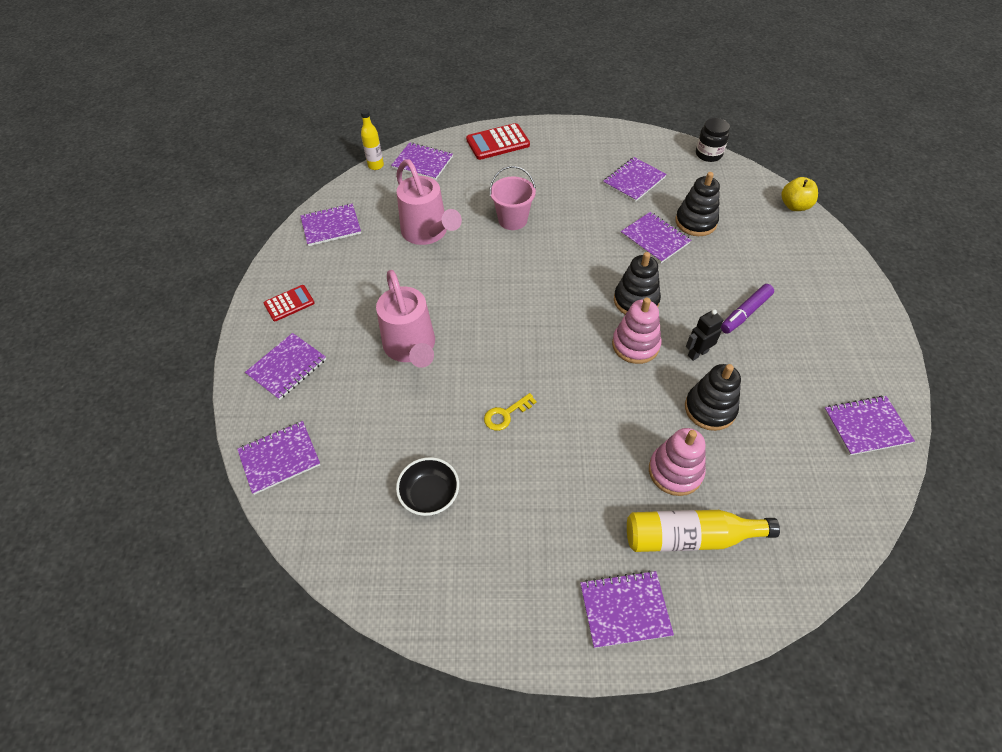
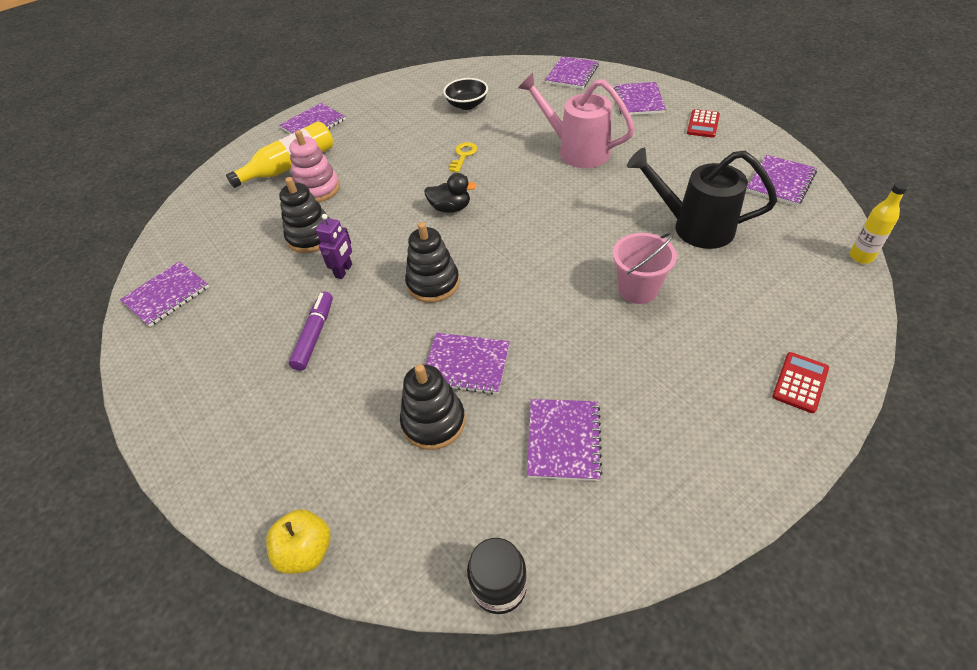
camera: 145 degrees right, 5 degrees down
purple notebook [391,142,453,180] -> none
pink watering can [396,160,462,245] -> black watering can [627,148,777,249]
red calculator [466,123,530,160] -> red calculator [772,352,829,413], size x0.64
pink stacking toy [612,298,662,364] -> none
black robot [686,309,723,361] -> purple robot [316,214,352,279]
none -> black duck [424,173,477,213]

